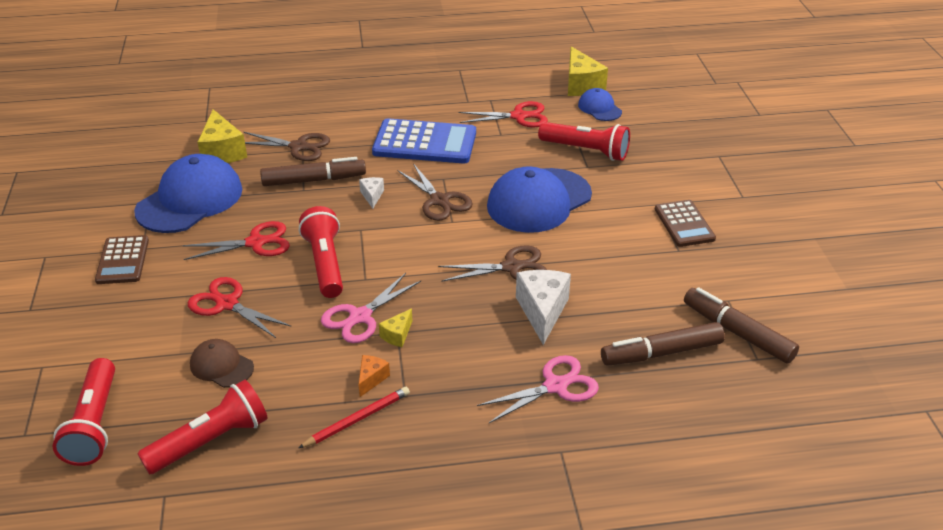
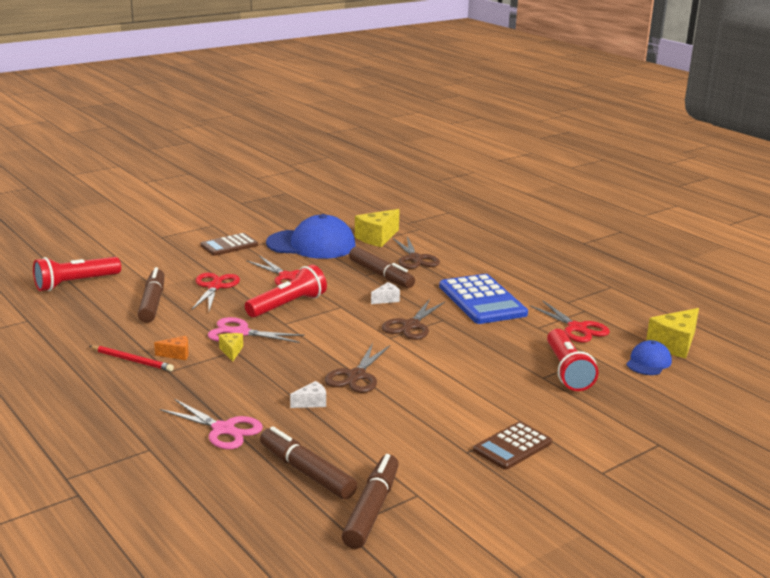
camera: 60 degrees right, 15 degrees down
red flashlight [137,380,268,474] -> none
brown cap [190,339,254,388] -> brown marker [138,267,165,323]
yellow cheese [379,309,412,347] -> yellow cheese turned 75 degrees clockwise [219,333,243,362]
brown scissors [438,245,547,282] -> brown scissors turned 60 degrees clockwise [325,343,390,393]
blue cap [487,166,592,233] -> none
white cheese [516,270,571,345] -> white cheese [290,381,326,408], size x0.51

